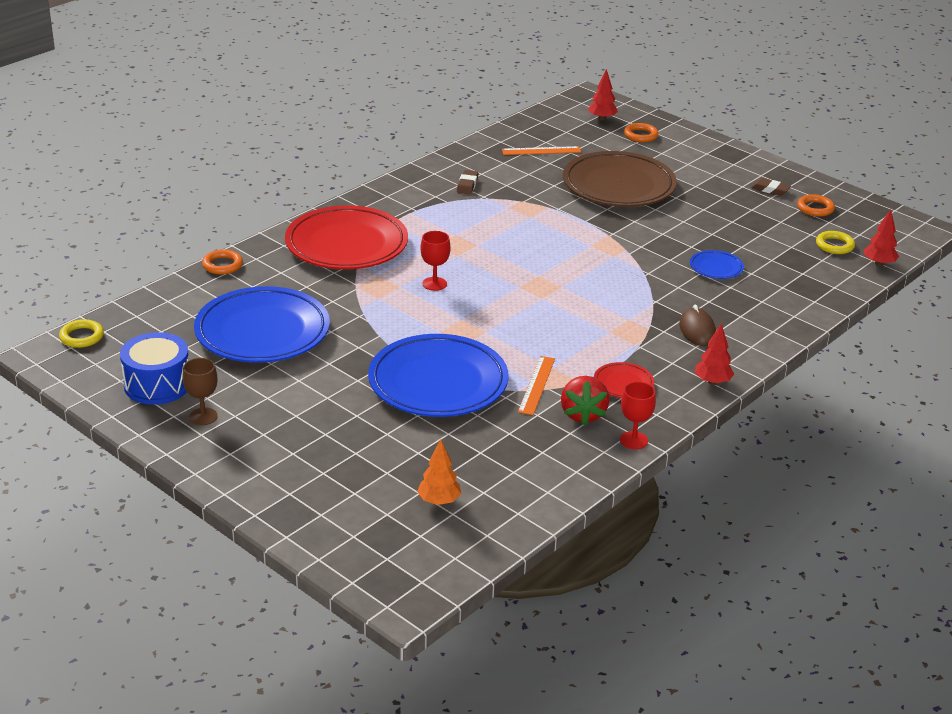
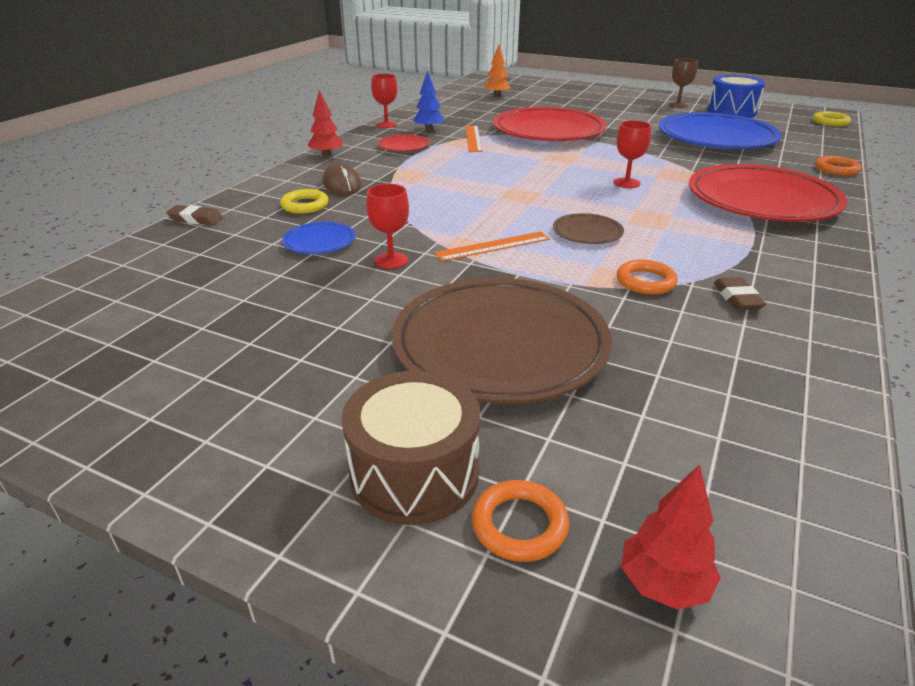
camera: 165 degrees right, 0 degrees up
blue plate [368,334,508,417] -> red plate [493,107,607,141]
orange ruler [502,146,581,155] -> orange ruler moved to [435,231,550,261]
red strawberry [561,376,609,425] -> blue tree [413,70,444,132]
brown eraser [751,178,791,196] -> brown eraser moved to [166,205,223,225]
orange ring [797,194,835,217] -> orange ring moved to [617,259,678,295]
yellow ring [816,231,855,254] -> yellow ring moved to [280,189,329,214]
red tree [864,209,899,266] -> none
none -> brown drum [342,371,481,525]
none -> red goblet [366,184,409,269]
none -> brown plate [553,213,624,244]

